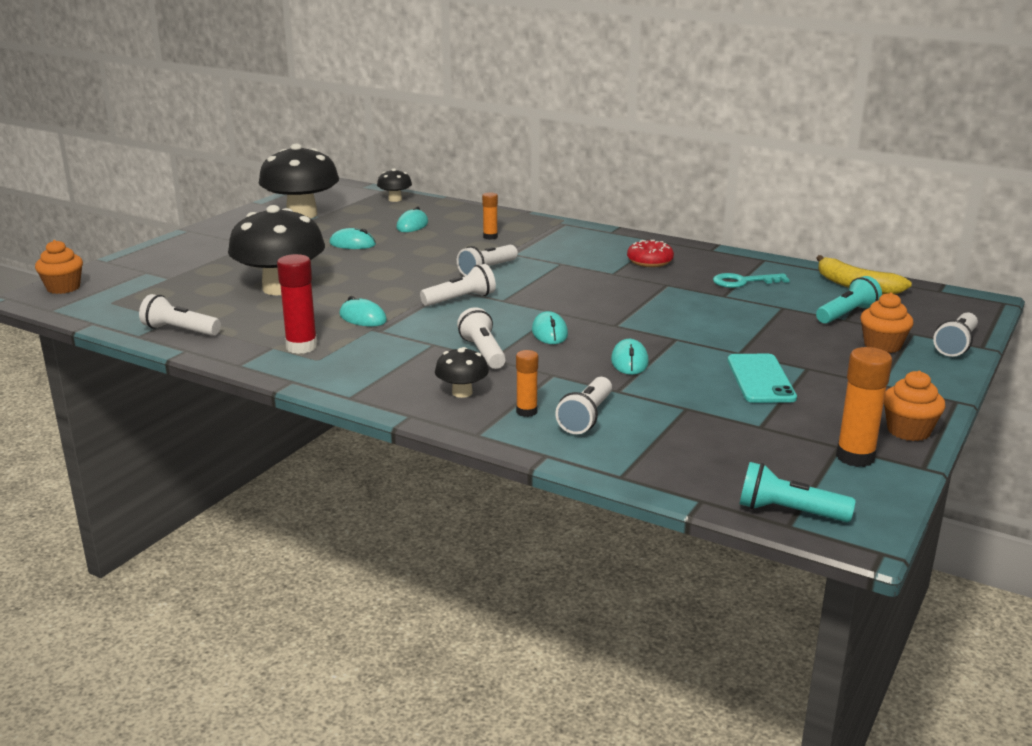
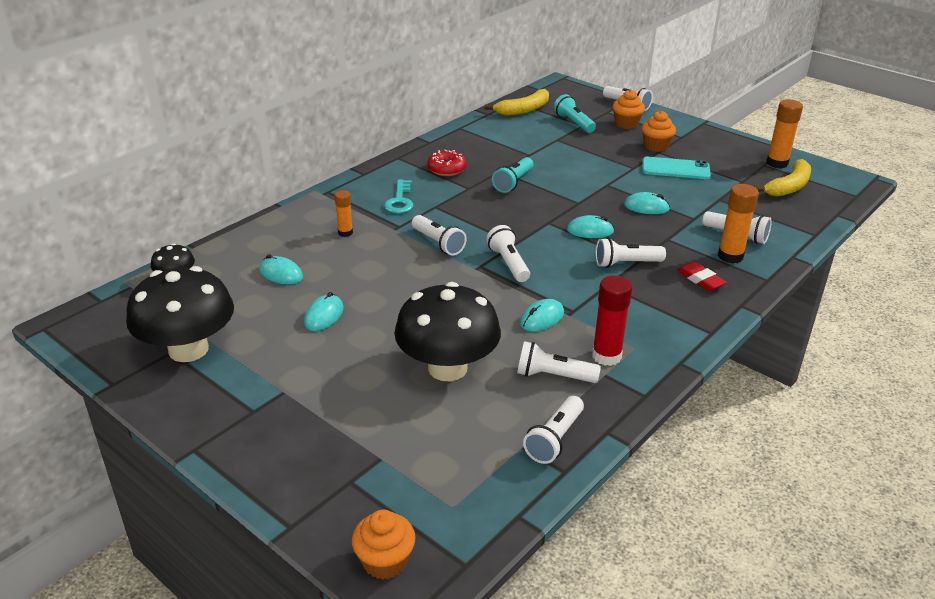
camera: 80 degrees left, 10 degrees up
black mushroom [435,347,489,398] -> red eraser [677,262,727,291]
orange glue stick [516,350,538,417] -> orange glue stick [718,184,759,264], size x1.65
turquoise key [713,273,790,288] -> turquoise key moved to [384,180,413,213]
turquoise flashlight [739,462,856,522] -> turquoise flashlight moved to [492,157,533,193]
orange cupcake [884,371,946,441] -> orange cupcake moved to [642,111,676,152]
none -> white flashlight [517,341,601,383]
none -> yellow banana [754,159,811,197]

